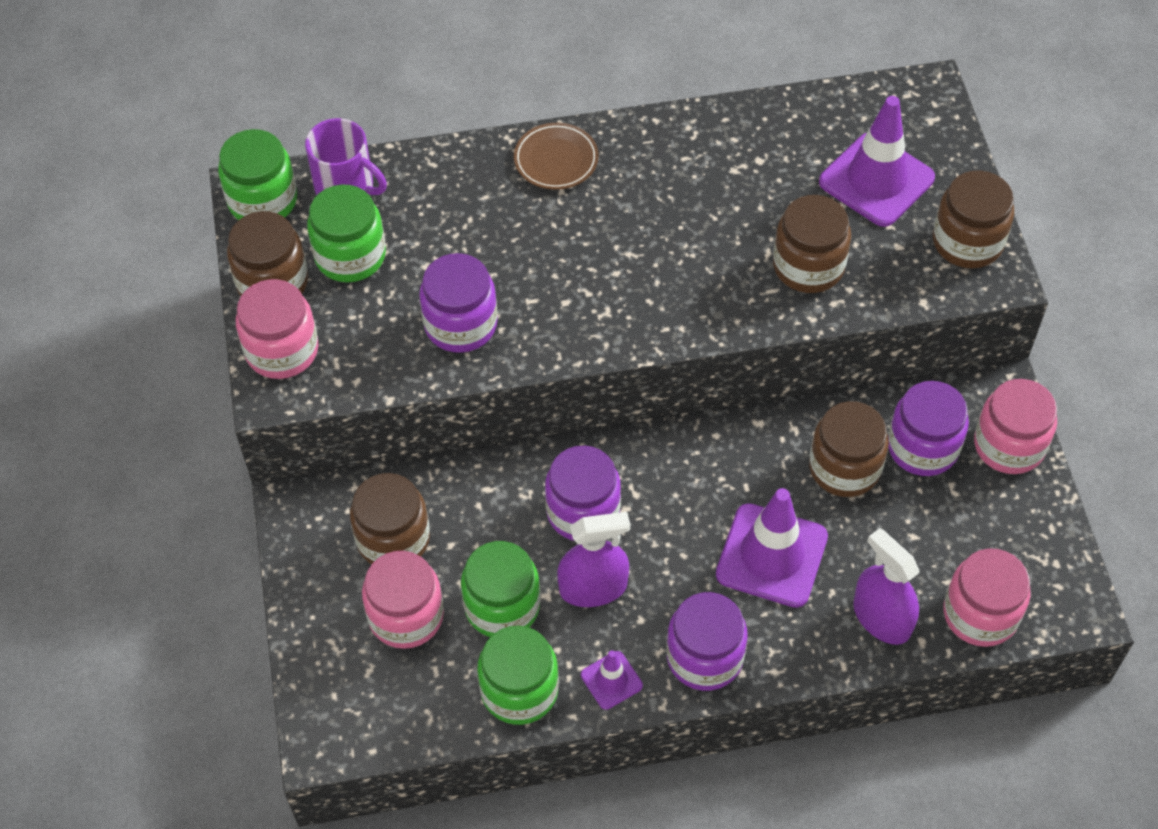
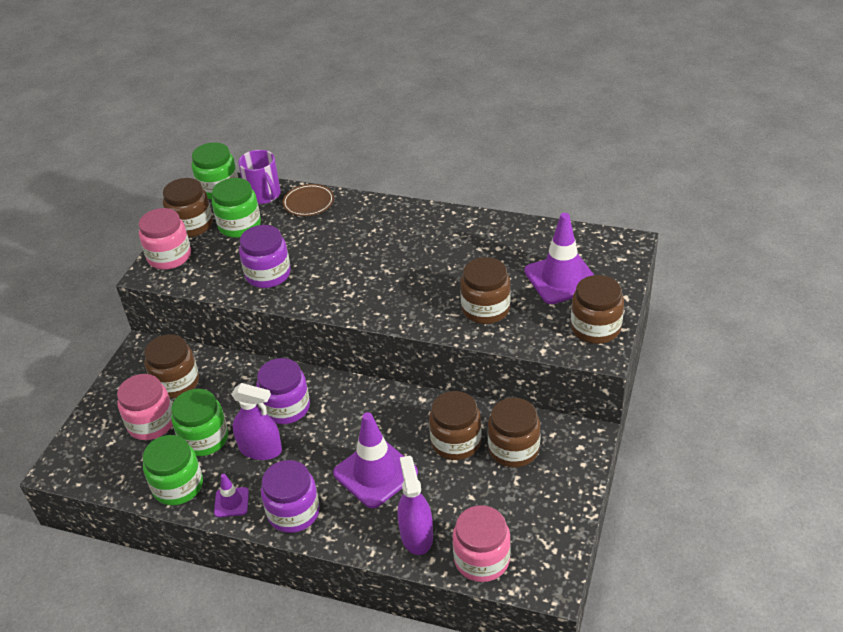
camera: 30 degrees right, 15 degrees down
brown plate [514,123,599,190] -> brown plate moved to [282,184,334,216]
purple jar [888,381,969,476] -> brown jar [488,398,540,467]
pink jar [974,379,1057,474] -> none

